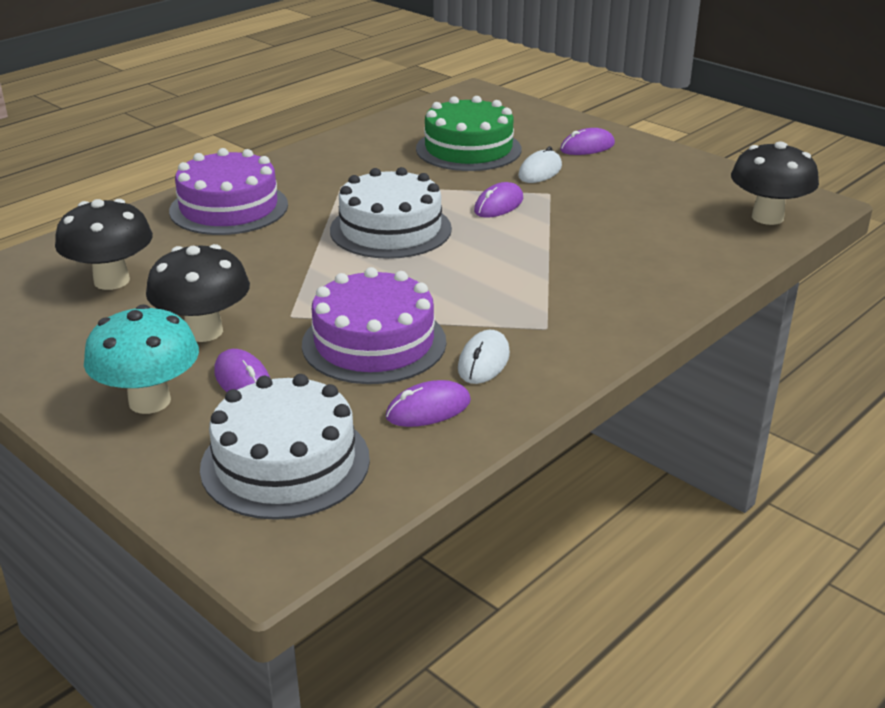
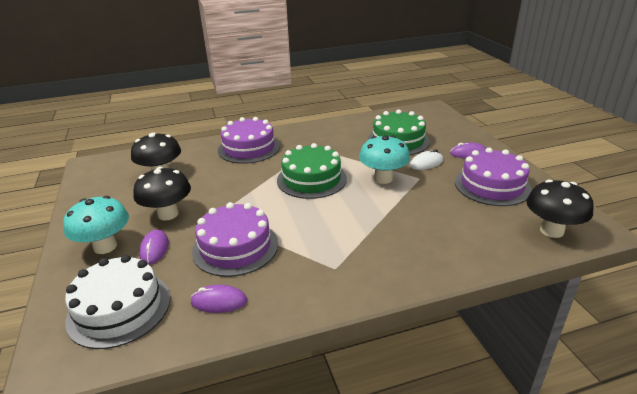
camera: 30 degrees right, 0 degrees up
white cake [330,167,452,259] -> green cake [277,143,347,199]
white mouse [458,330,510,384] -> none
purple mouse [474,182,523,217] -> turquoise mushroom [359,135,410,184]
none -> purple cake [455,148,532,206]

